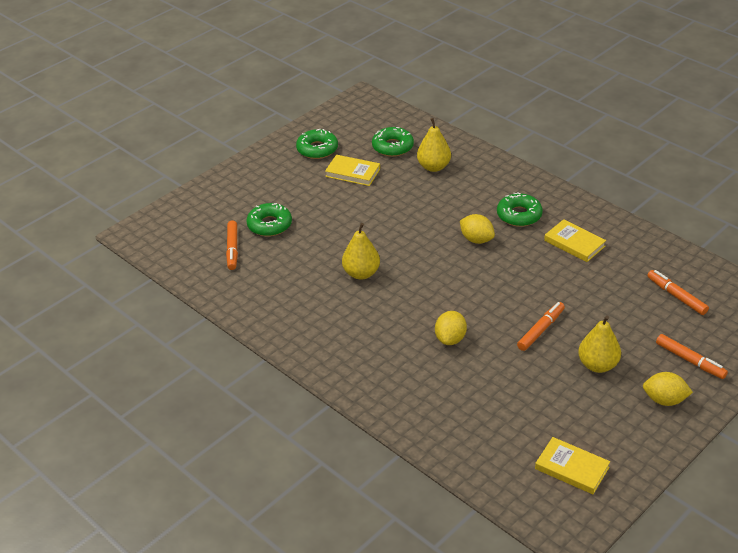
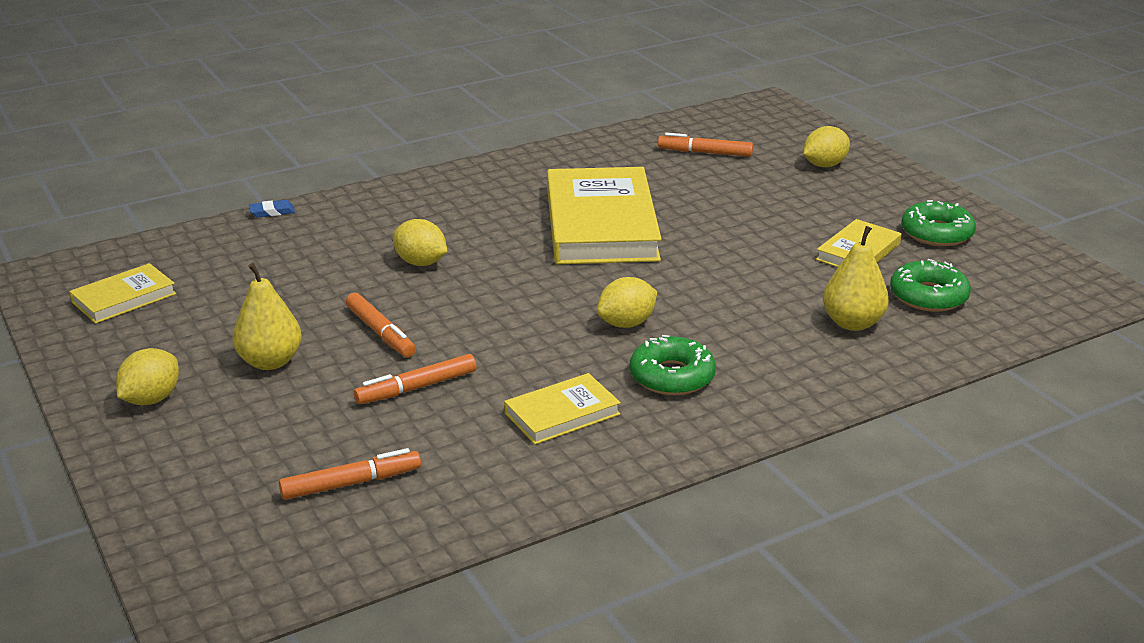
camera: 105 degrees right, 10 degrees down
green donut [246,203,292,236] -> none
yellow pear [342,223,380,279] -> yellow book [547,167,662,264]
orange marker [656,334,728,379] -> orange marker moved to [354,354,476,404]
none -> blue eraser [249,200,295,217]
none -> yellow lemon [803,126,850,167]

